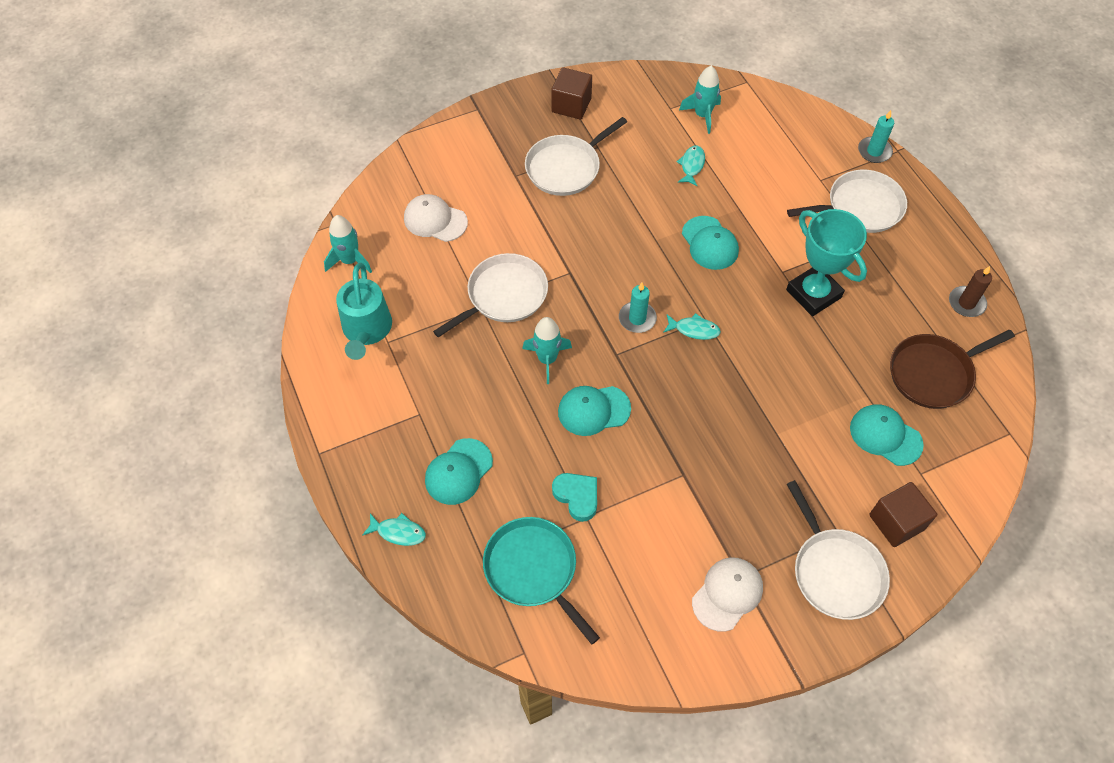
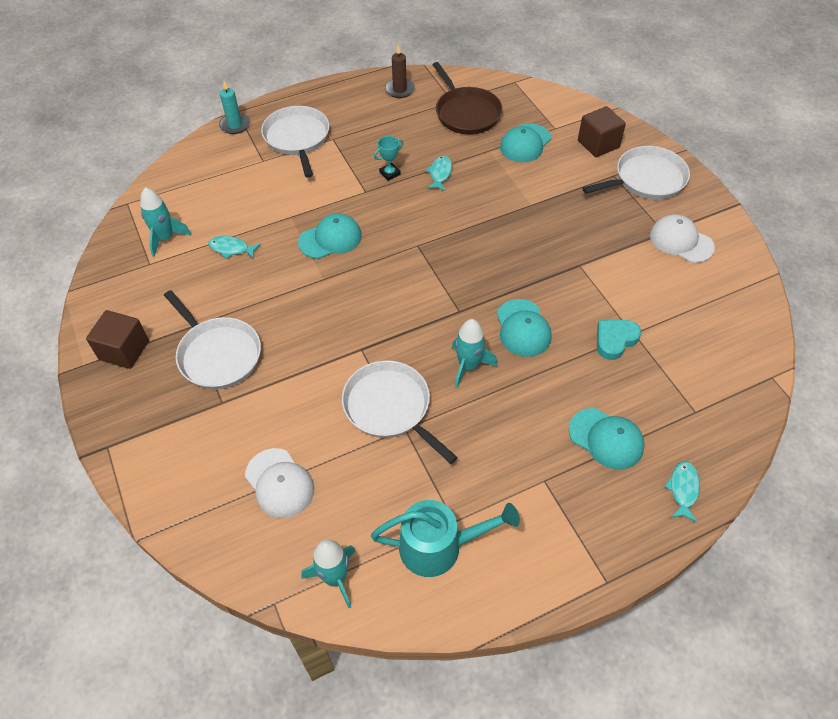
camera: 90 degrees left, 5 degrees down
white cap [404,194,468,242] -> white cap turned 60 degrees counterclockwise [245,448,314,518]
turquoise pan [483,517,600,645] -> none
turquoise candle [619,282,657,333] -> none
turquoise fish [663,313,721,340] -> turquoise fish moved to [426,156,452,191]
turquoise trophy [786,209,867,316] -> turquoise trophy [374,136,404,181], size x0.44

